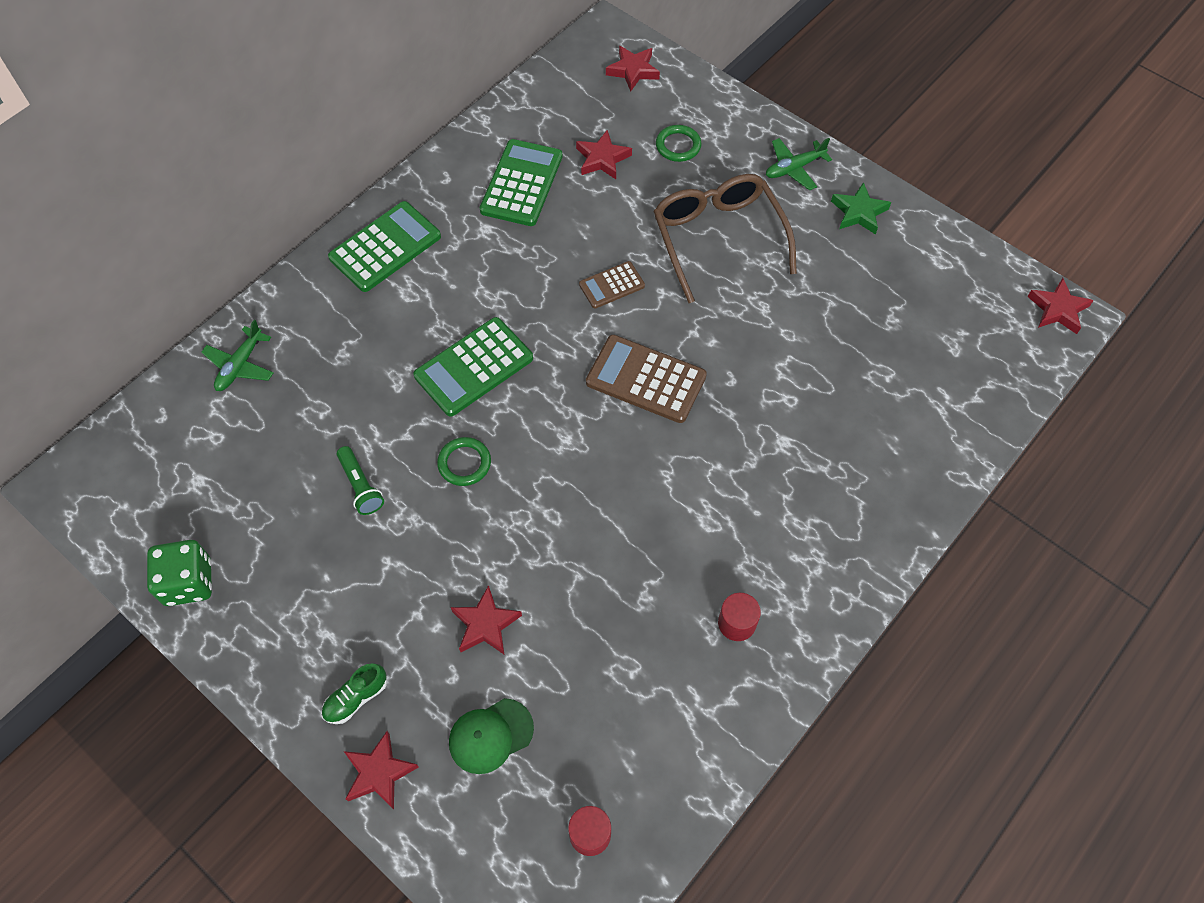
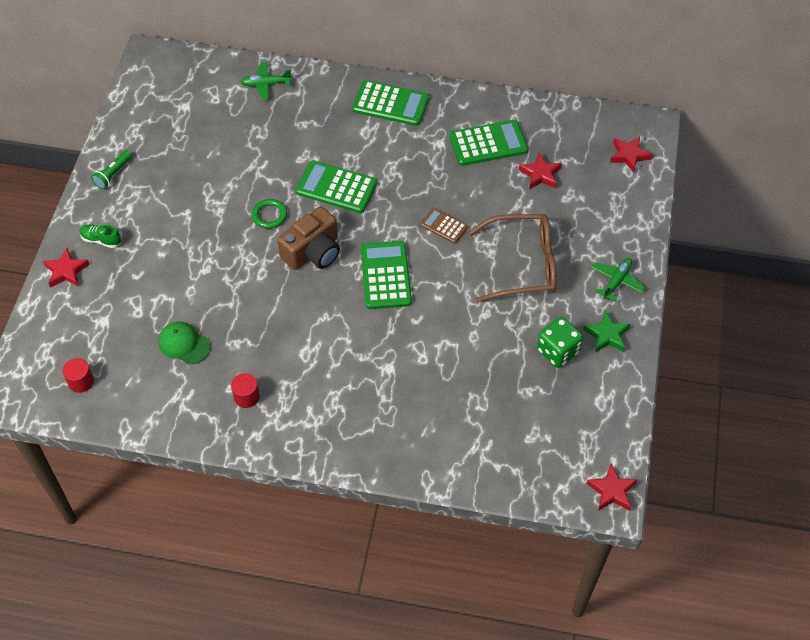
camera: 60 degrees right, 5 degrees down
green dice [147,540,212,606] -> green dice moved to [537,317,583,368]
green flashlight [337,446,384,515] -> green flashlight moved to [91,150,132,189]
green cap [449,698,534,774] -> green cap moved to [158,322,211,365]
red star [451,585,522,655] -> none
brown calculator [586,335,707,423] -> green calculator [361,241,412,309]
brown glasses [653,174,797,303] -> brown glasses turned 45 degrees clockwise [469,214,557,302]
green ring [656,125,702,162] -> none
green plane [766,138,832,190] -> green plane turned 90 degrees clockwise [591,258,645,302]
none -> brown camera [277,206,340,270]

